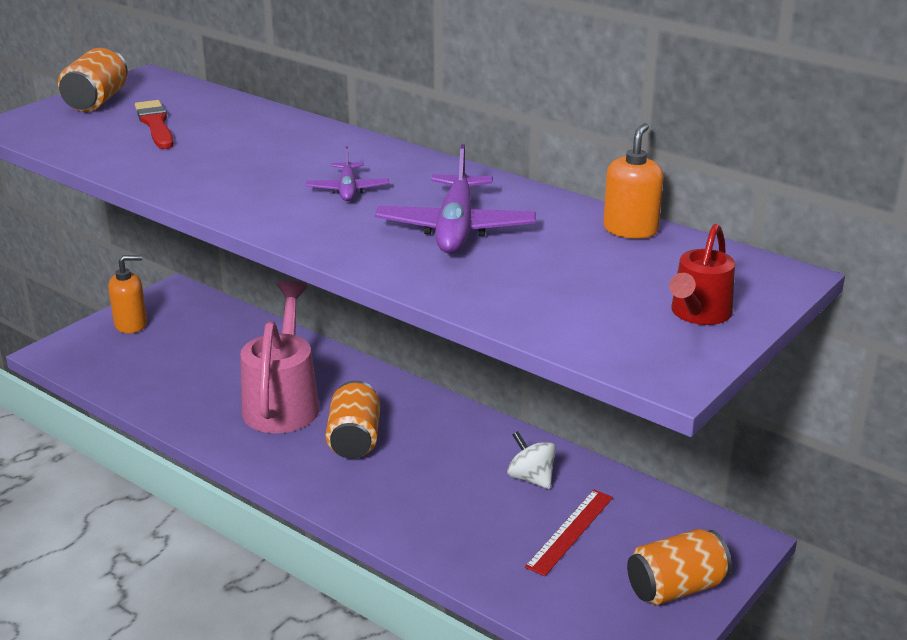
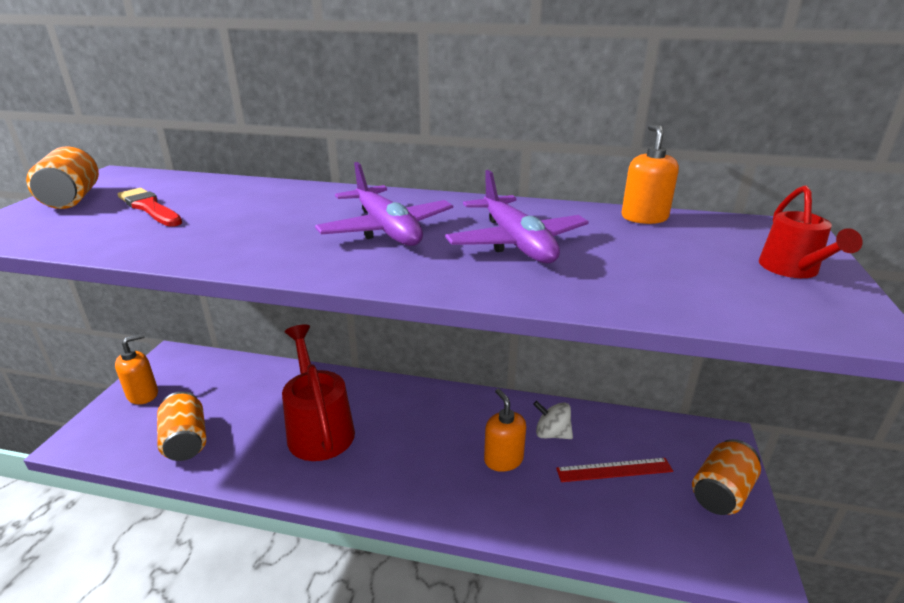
camera: 25 degrees left, 0 degrees up
pink watering can [240,281,320,433] -> red watering can [282,325,355,461]
purple plane [306,146,389,201] -> purple plane [315,162,453,246], size x1.82
orange can [326,380,380,459] -> orange can moved to [157,391,206,461]
red ruler [525,490,613,576] -> red ruler turned 75 degrees clockwise [556,458,673,482]
none -> orange soap dispenser [484,388,526,472]

